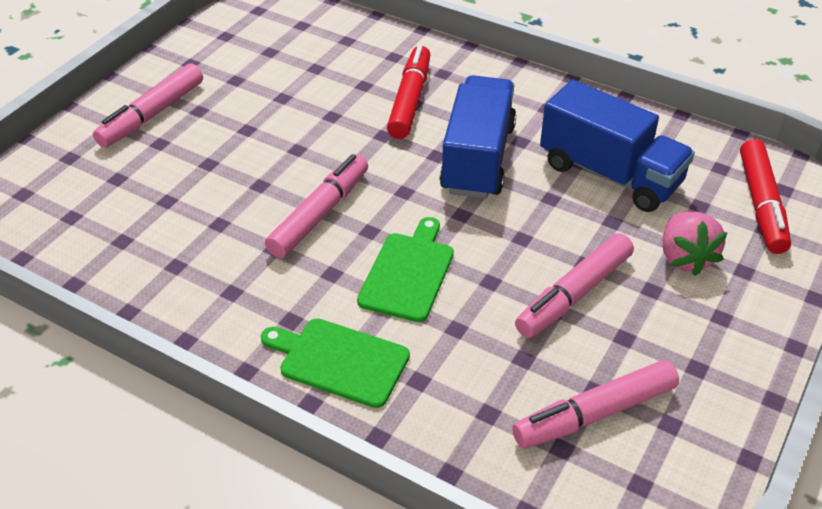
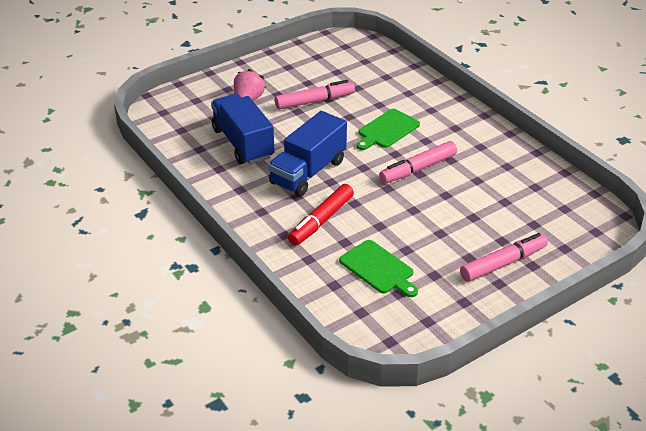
camera: 155 degrees left, 5 degrees down
green cutting board [261,318,410,408] -> green cutting board moved to [339,240,418,297]
pink marker [512,360,679,448] -> none
red marker [740,139,791,254] -> none

